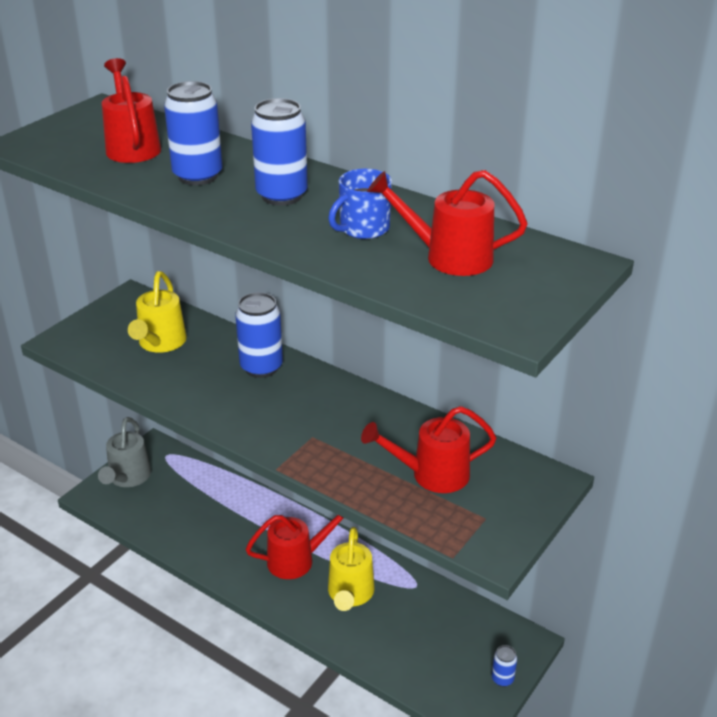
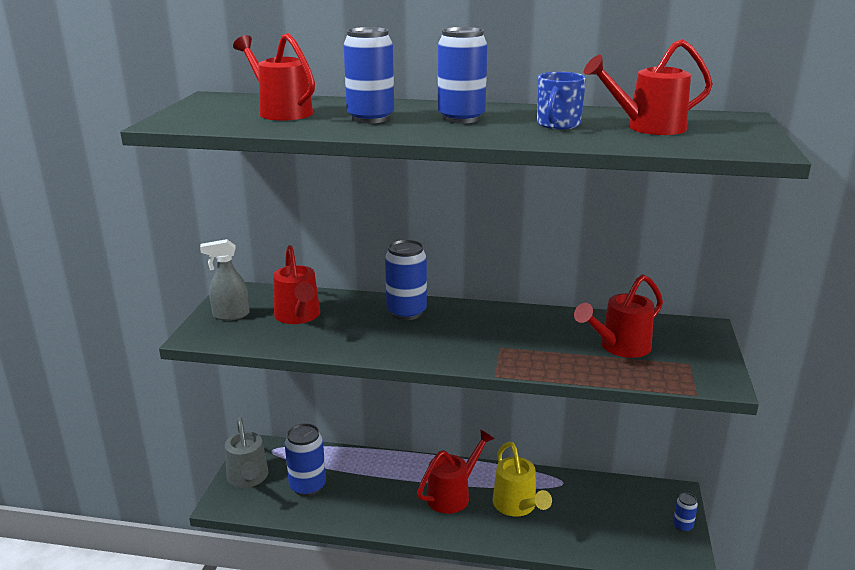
camera: 25 degrees left, 10 degrees down
yellow watering can [128,271,187,353] -> red watering can [273,245,320,324]
none -> grey spray bottle [200,239,250,320]
none -> blue can [285,423,326,497]

